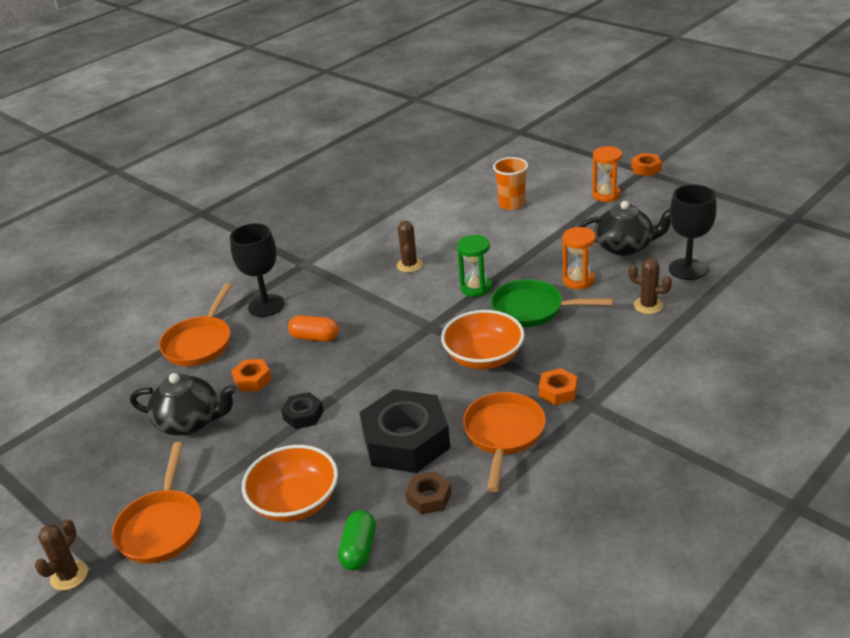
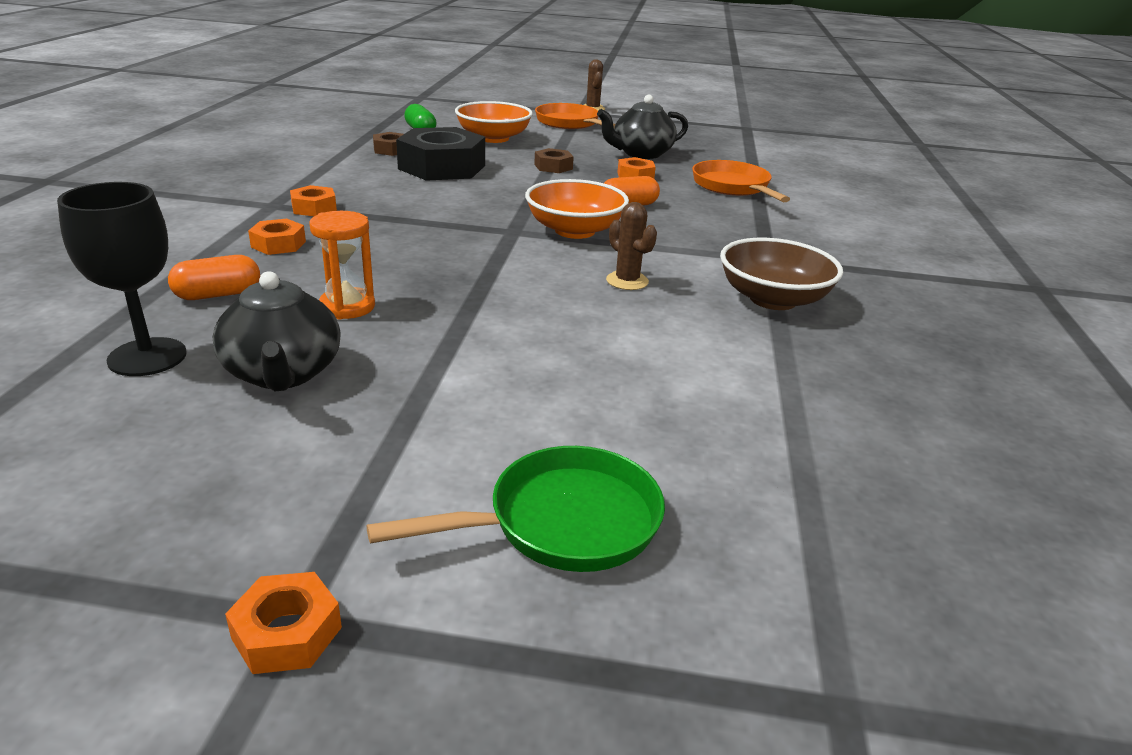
camera: 140 degrees right, 5 degrees down
black goblet [230,223,284,317] -> none
black nut [281,392,324,429] -> brown nut [534,148,574,173]
orange bowl [441,310,525,369] -> orange bowl moved to [525,179,629,239]
green hourglass [457,235,492,297] -> none
orange pan [463,392,546,492] -> none
green pan [490,279,613,327] -> green pan moved to [367,446,665,572]
orange cup [493,157,528,210] -> none
black teapot [578,201,671,256] -> black teapot turned 75 degrees counterclockwise [213,271,340,391]
orange hourglass [592,146,622,202] -> none
brown cactus [629,258,672,314] -> orange capsule [168,255,260,300]
none -> orange nut [248,219,306,255]
none -> brown bowl [720,238,843,310]

